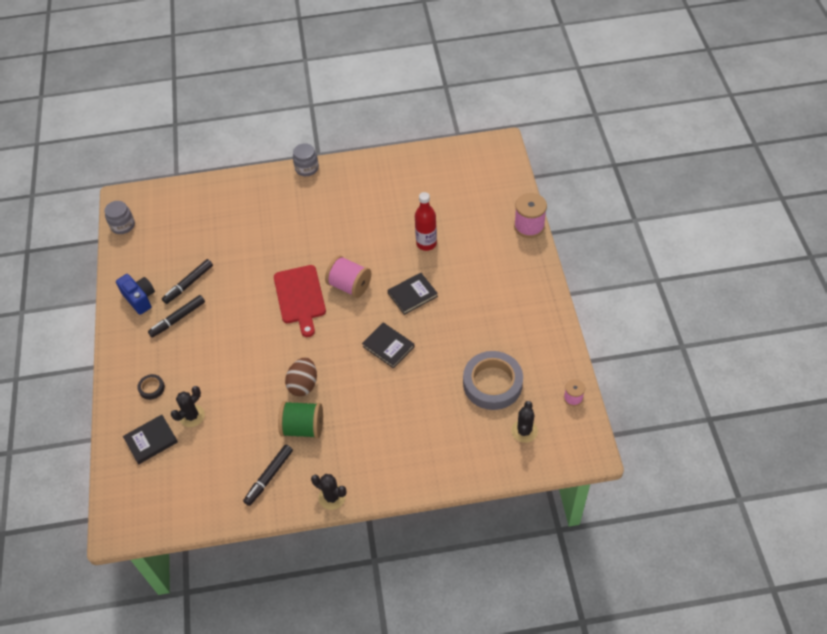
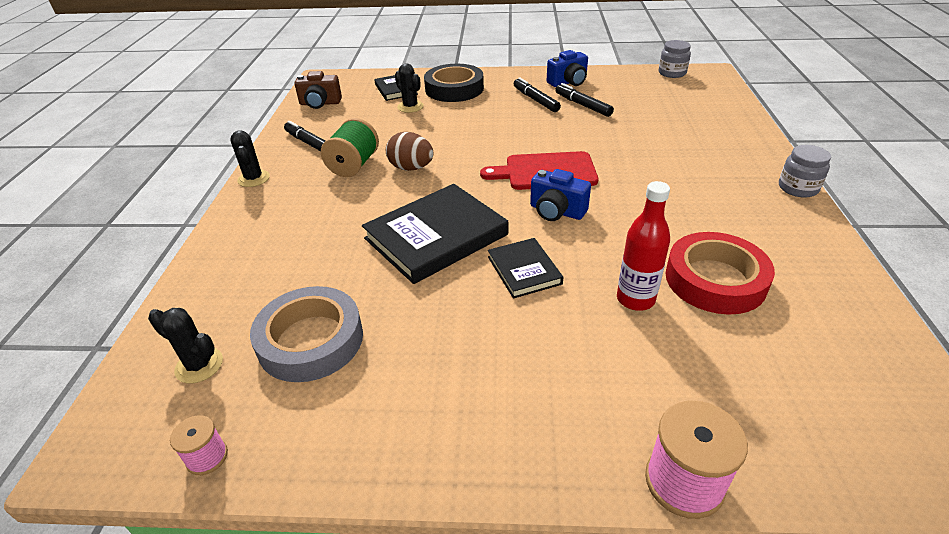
camera: 100 degrees right, 15 degrees down
black tape [137,374,165,400] -> black tape [424,64,484,102], size x2.29
black cactus [311,474,347,510] -> black cactus turned 60 degrees counterclockwise [230,130,270,187]
pink spool [325,255,371,298] -> blue camera [530,169,591,221]
black book [362,323,415,369] -> black book [362,184,508,284], size x1.86
none -> brown camera [294,71,342,109]
none -> red tape [665,232,775,315]

